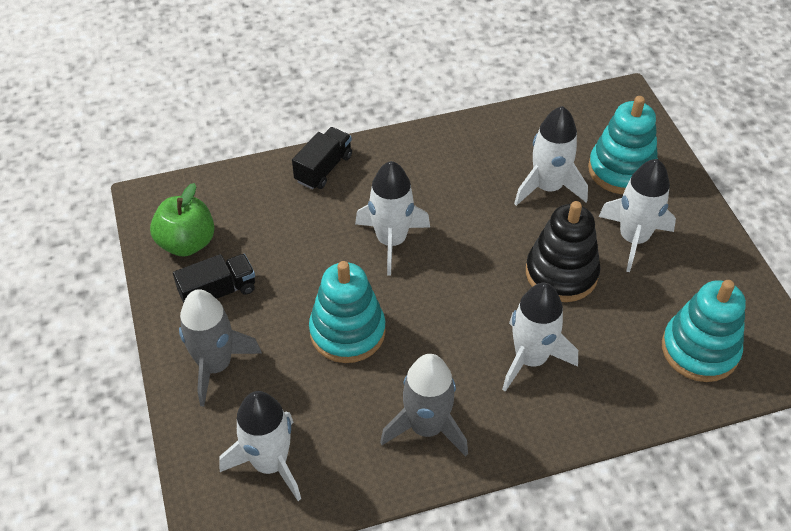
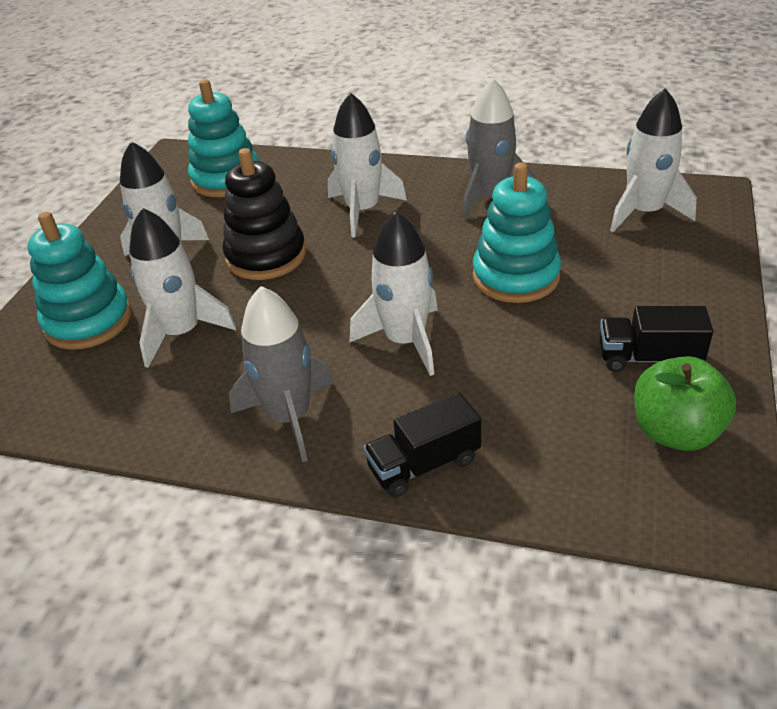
camera: 145 degrees left, 10 degrees down
grey rocket [179,289,262,407] -> grey rocket moved to [229,286,334,462]

